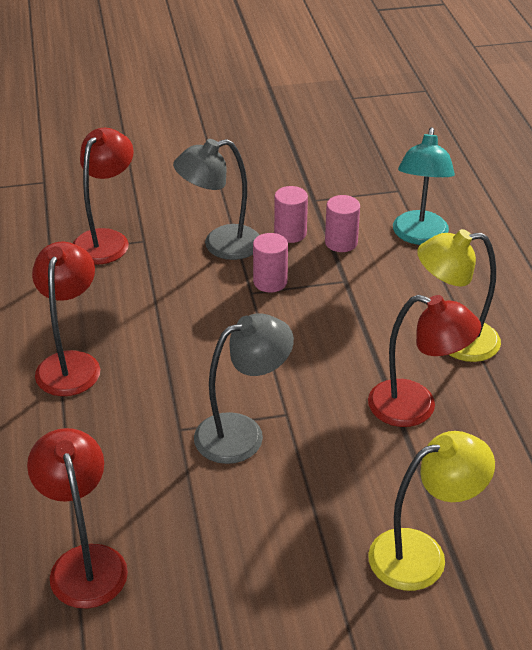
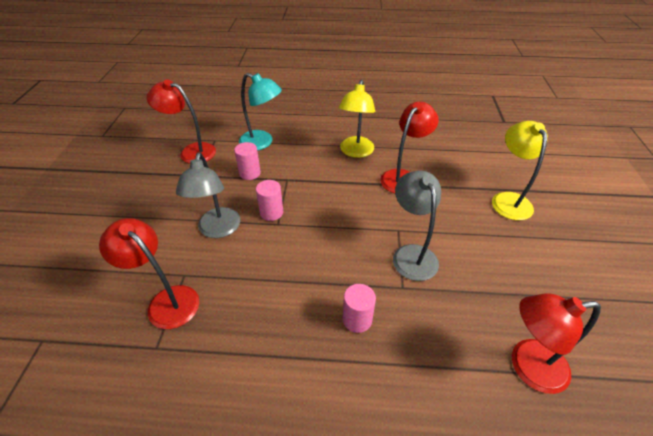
camera: 75 degrees left, 5 degrees up
red lamp [32,241,100,396] -> red lamp moved to [147,80,216,164]
pink cylinder [274,186,308,243] -> pink cylinder moved to [343,284,376,333]

